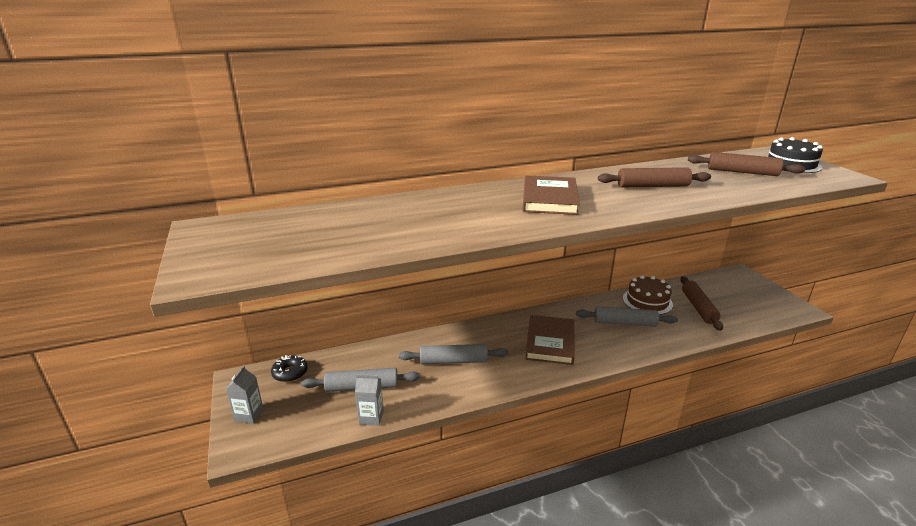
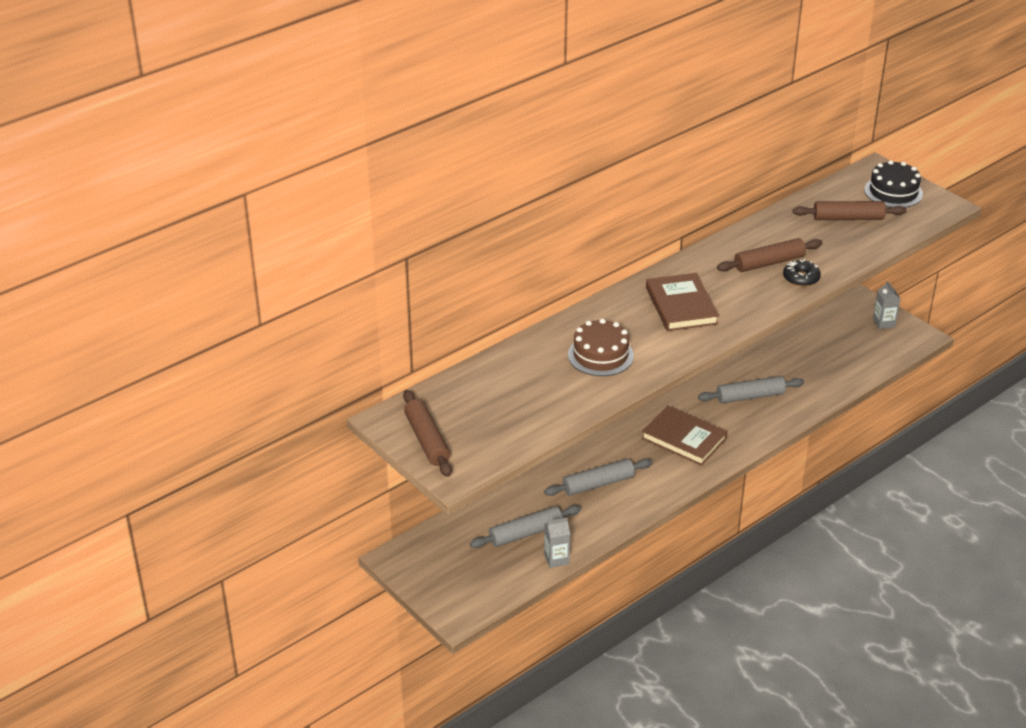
camera: 20 degrees left, 10 degrees up
grey carton [226,366,263,424] -> grey carton moved to [873,281,900,329]
black donut [271,355,308,382] -> black donut moved to [783,259,821,287]
brown book [525,315,575,365] -> brown book turned 45 degrees counterclockwise [642,405,727,466]
brown cake [623,275,673,315] -> brown cake moved to [568,319,634,376]
brown rolling pin [680,276,723,331] -> brown rolling pin moved to [403,390,452,477]

